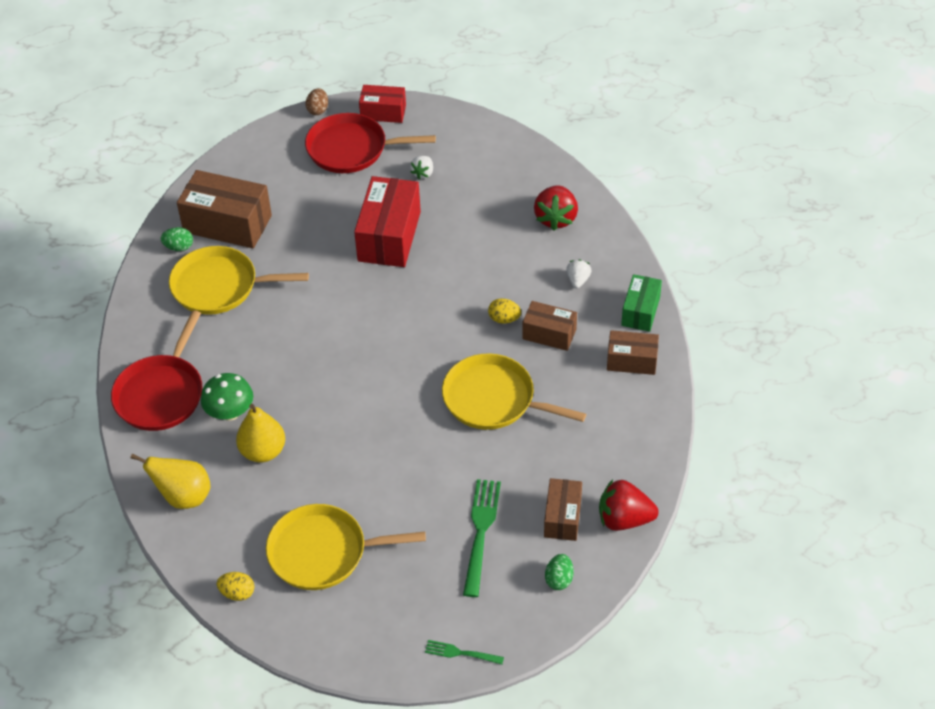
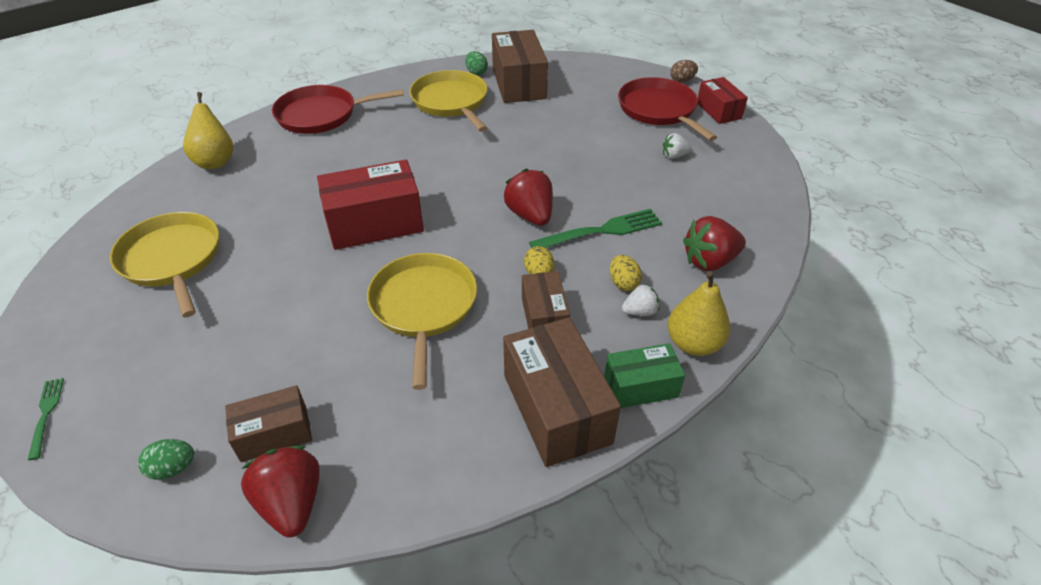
camera: 60 degrees right, 5 degrees down
green mushroom [201,373,253,421] -> none
yellow egg [217,572,255,601] -> yellow egg moved to [610,255,642,291]
yellow pear [236,404,285,463] -> yellow pear moved to [668,271,730,356]
red box [354,176,421,267] -> red box moved to [317,160,424,250]
green fork [463,479,501,597] -> green fork moved to [529,209,662,248]
brown box [607,330,659,375] -> brown box [503,317,621,467], size x1.71
none -> red strawberry [504,168,553,226]

